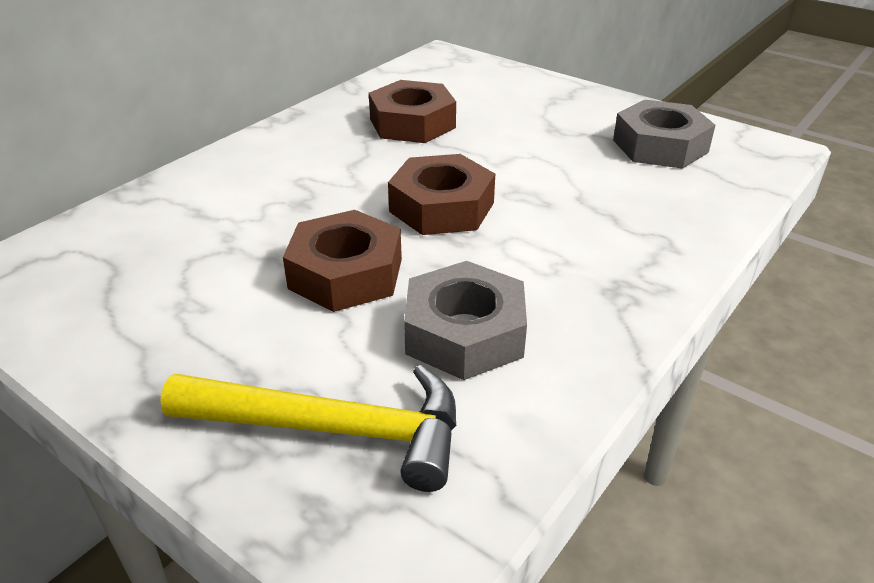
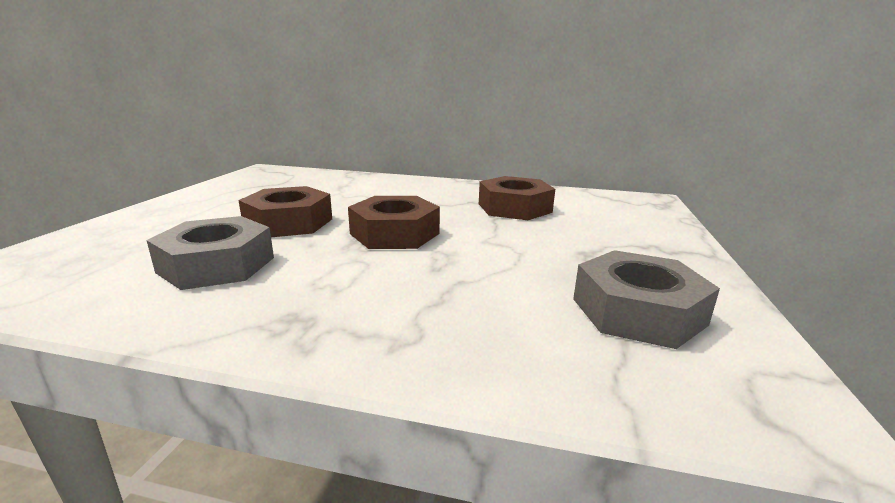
camera: 65 degrees right, 15 degrees down
yellow hammer [160,365,456,492] -> none

